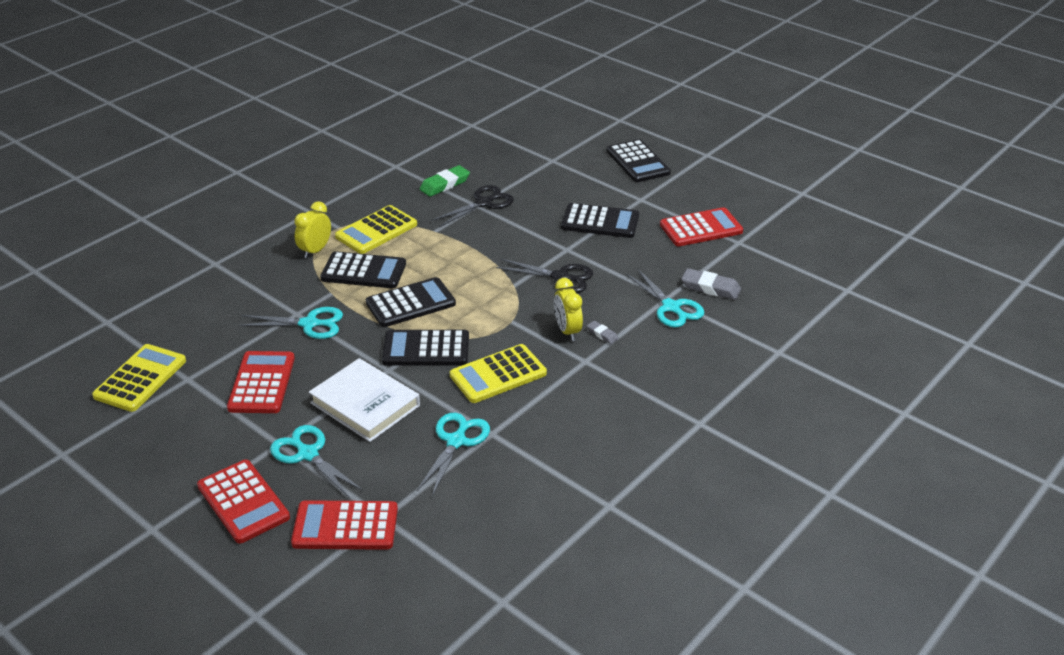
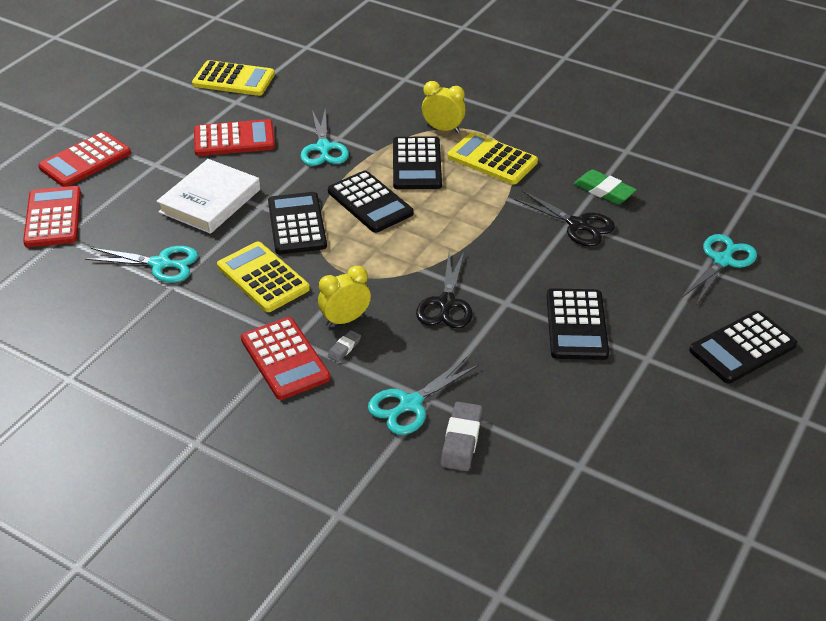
camera: 80 degrees right, 5 degrees up
turquoise scissors [270,425,363,498] -> turquoise scissors moved to [682,234,757,304]
red calculator [660,207,743,246] -> red calculator moved to [241,317,331,400]

